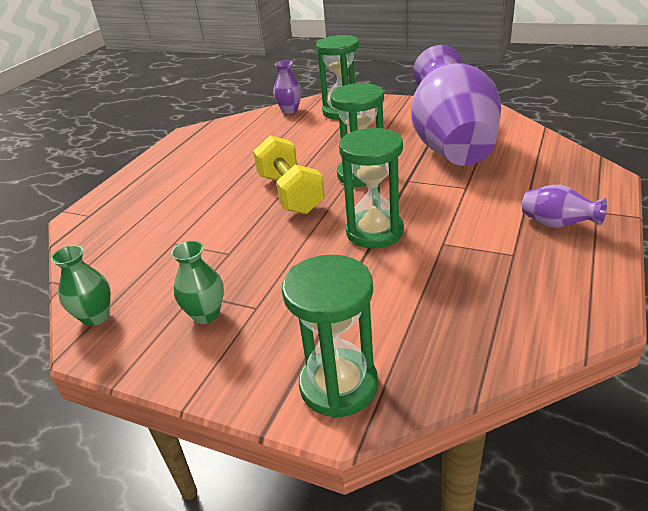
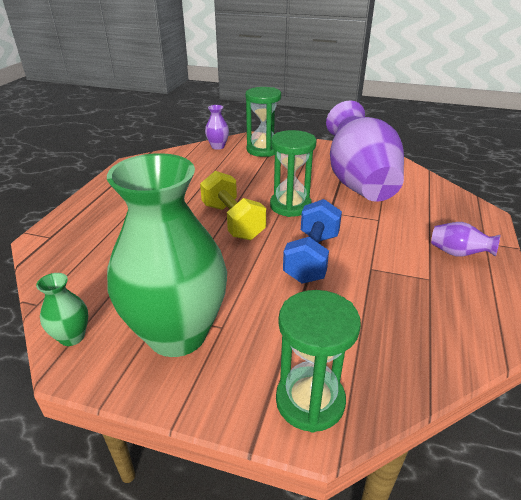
camera: 10 degrees left, 0 degrees up
green vase [171,241,224,324] -> green vase [107,153,227,357], size x2.49
green hourglass [339,127,404,248] -> blue dumbbell [283,199,342,284]

